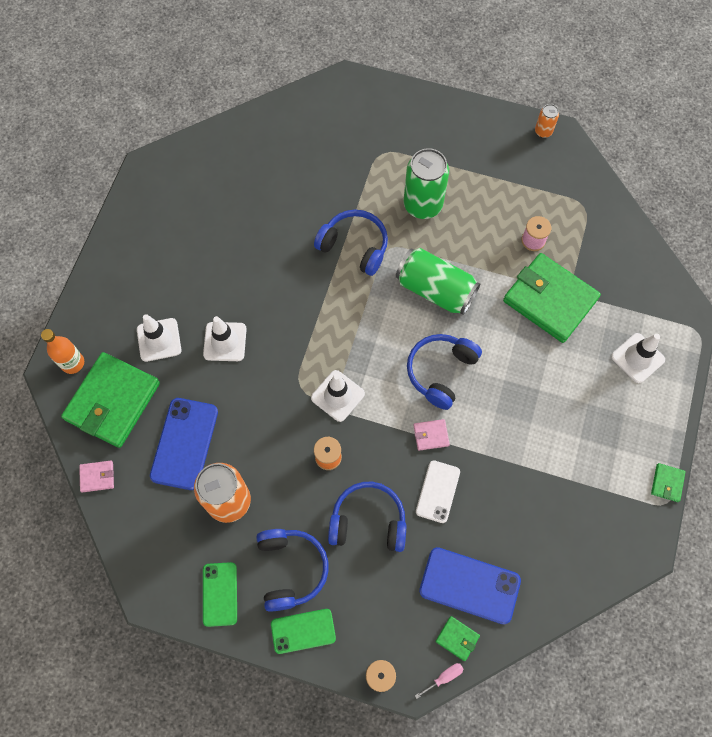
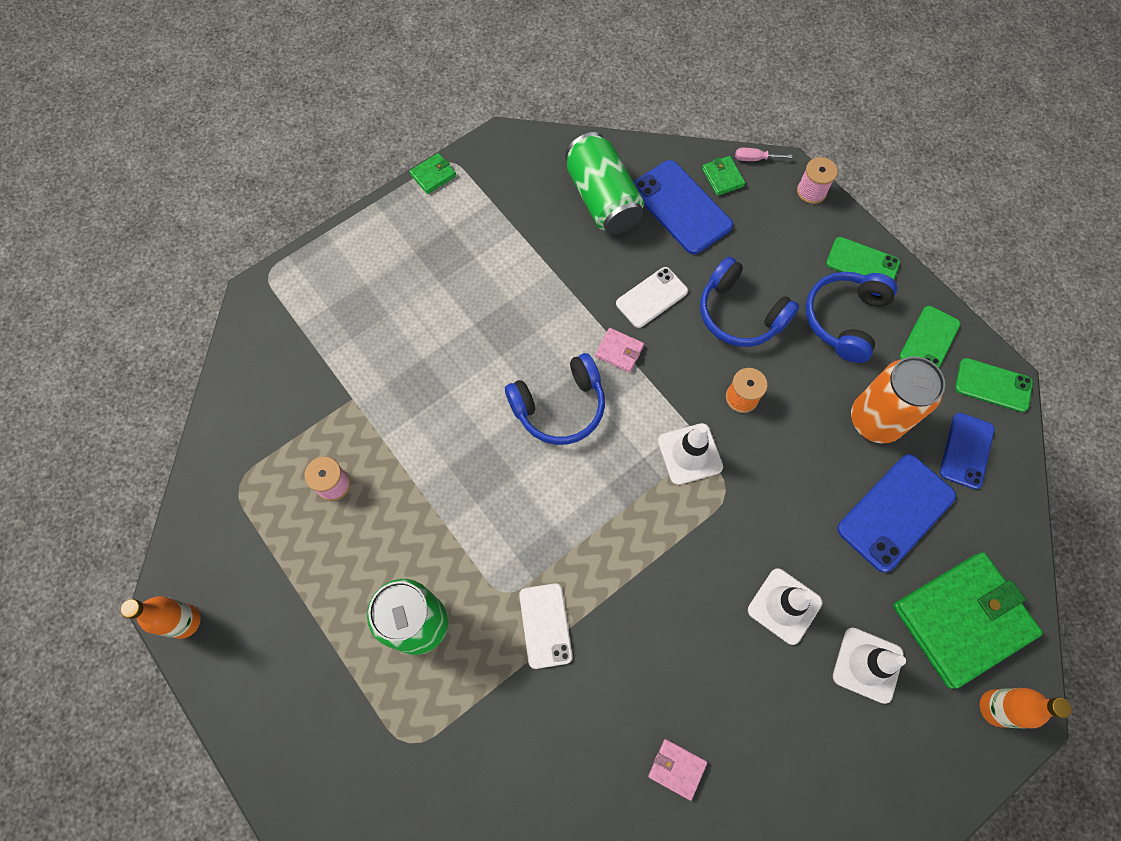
camera: 145 degrees left, 0 degrees up
pink wallet [79,461,114,493] -> pink wallet moved to [648,739,707,801]
blue headphones [314,210,388,276] -> white phone [519,583,572,669]
green can [396,248,480,315] -> green can moved to [565,132,644,235]
green wallet [503,253,601,343] -> none
orange can [535,104,559,138] -> orange bottle [121,596,201,639]
white traffic cone [611,333,665,383] -> none
none -> blue phone [940,413,995,489]
none -> green phone [955,358,1033,412]

